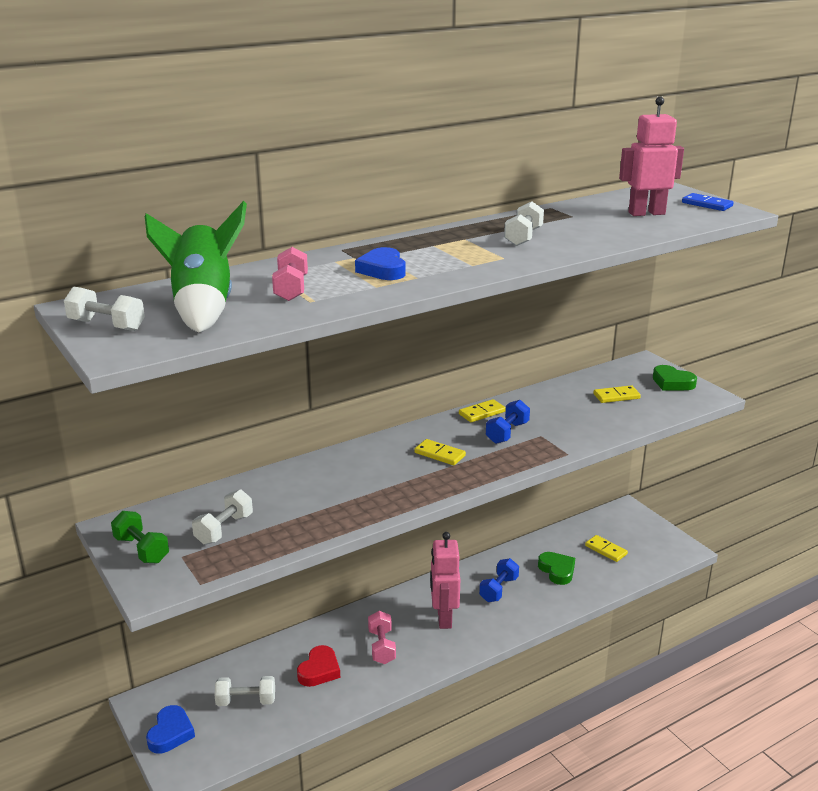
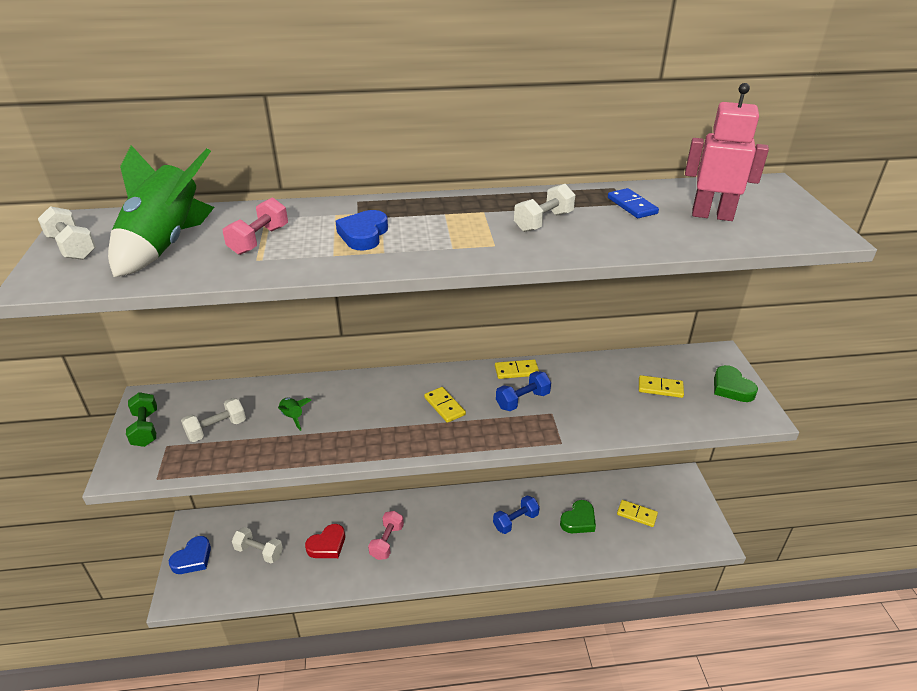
camera: 25 degrees right, 10 degrees up
pink robot [430,532,460,629] -> none
green heart [538,552,575,585] -> green heart turned 45 degrees clockwise [560,500,596,533]
yellow domino [585,535,628,562] -> yellow domino turned 45 degrees counterclockwise [617,500,658,527]
blue domino [682,193,734,211] -> blue domino moved to [608,188,659,218]
none -> green rocket [278,398,311,431]

